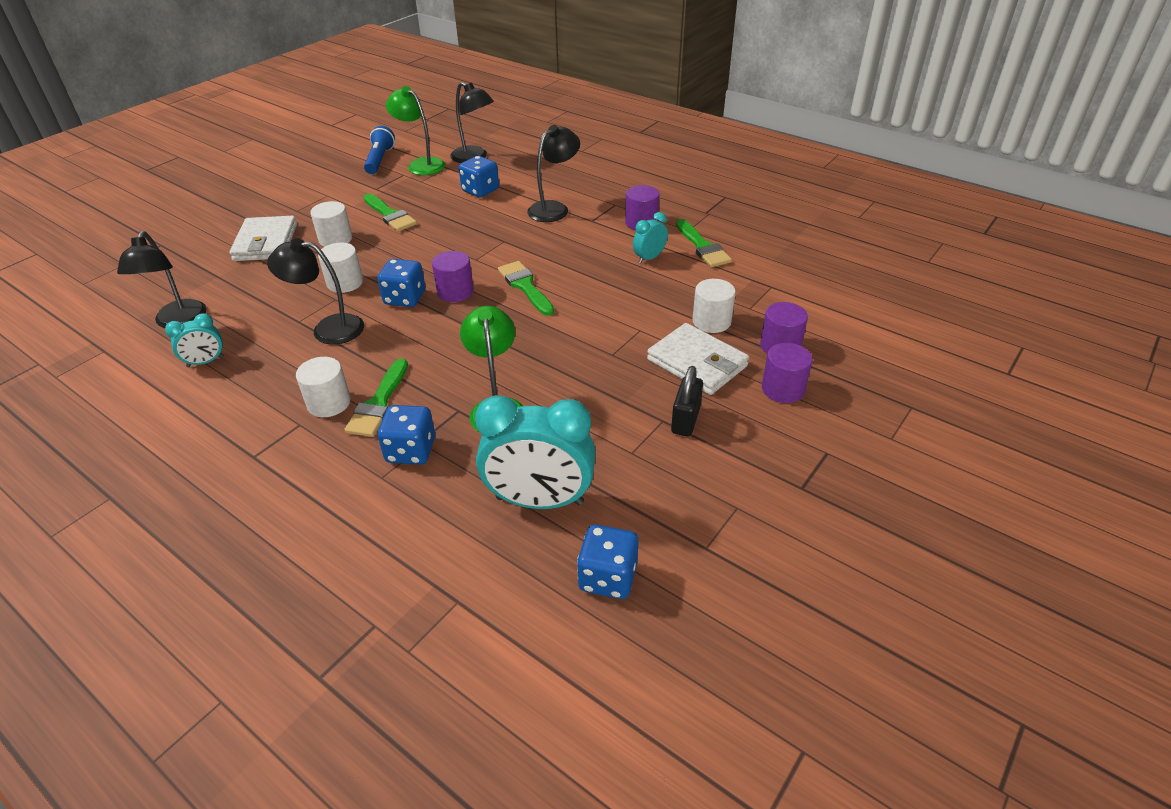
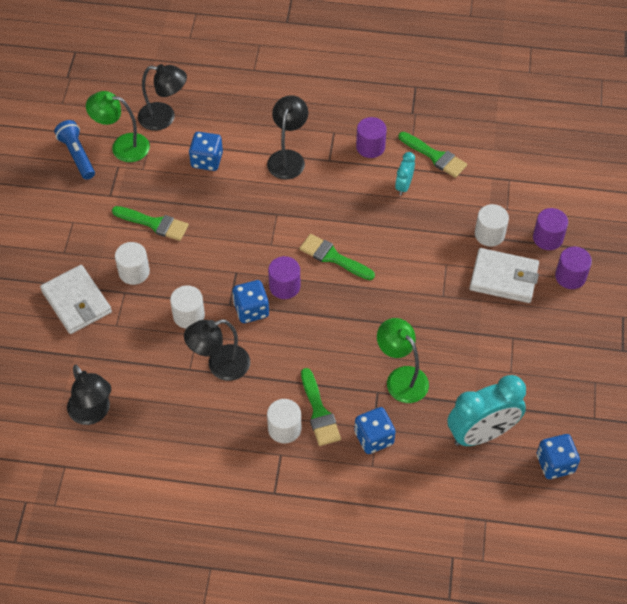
camera: 30 degrees left, 15 degrees up
turquoise clock [165,313,224,367] -> none
black padlock [671,366,703,436] -> none

